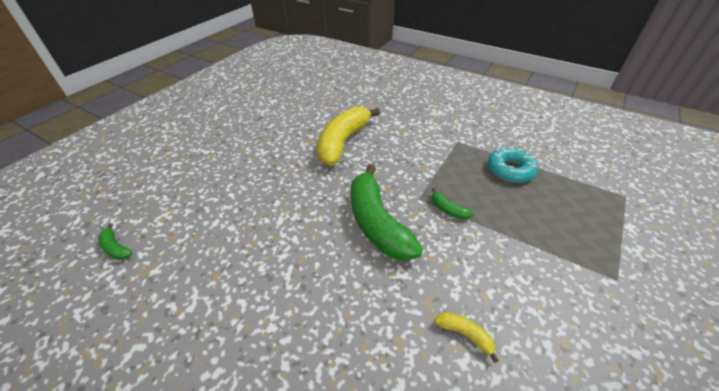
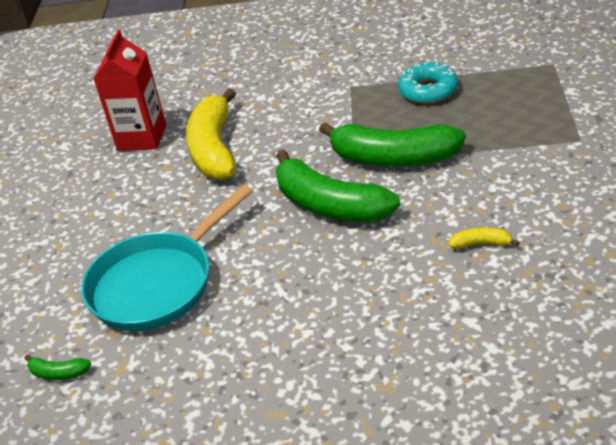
camera: 25 degrees left, 5 degrees down
green banana [432,188,473,220] -> green banana [319,122,466,166], size x2.44
none -> turquoise pan [81,185,253,331]
none -> red carton [93,30,166,151]

